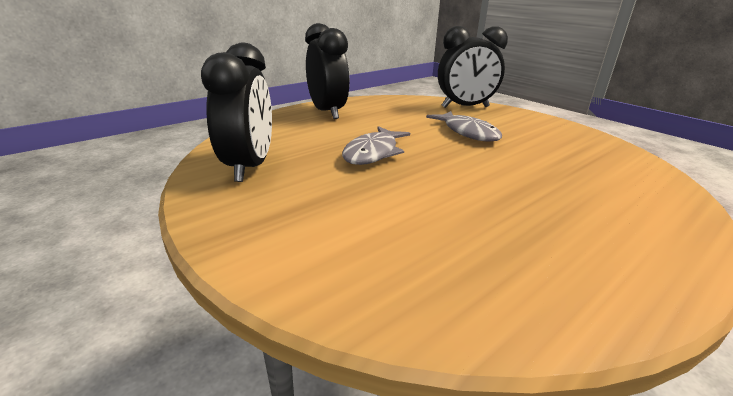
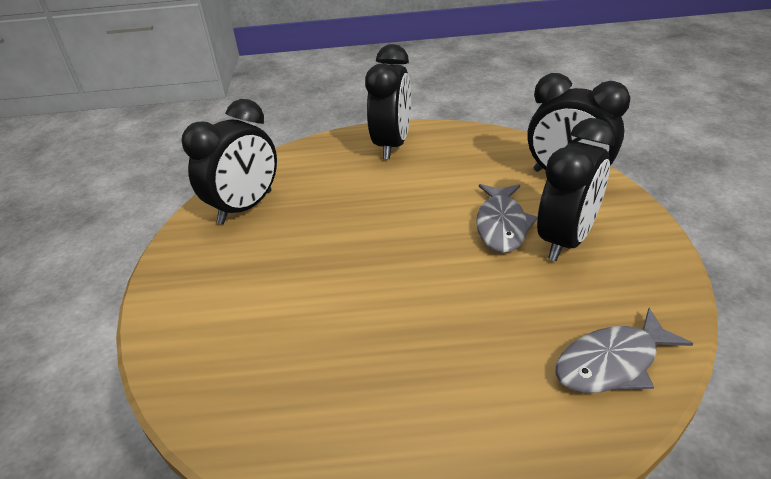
camera: 40 degrees right, 10 degrees up
grey fish [342,126,410,165] -> grey fish moved to [555,308,693,393]
none -> black clock [537,118,615,261]

